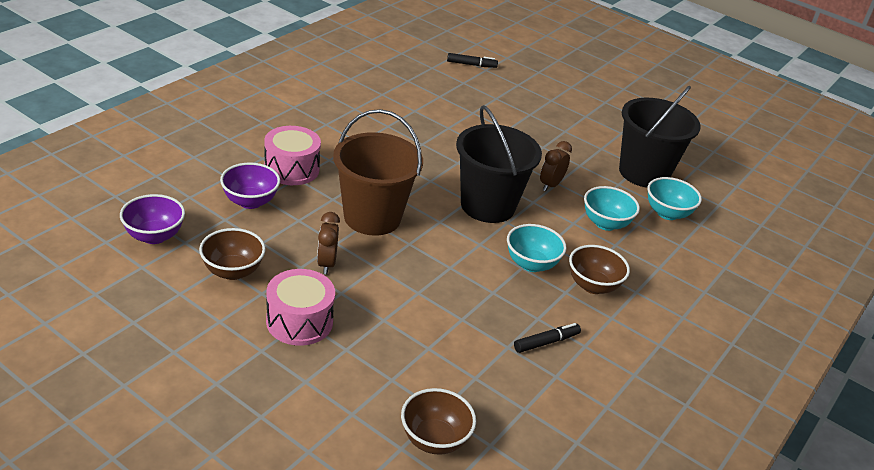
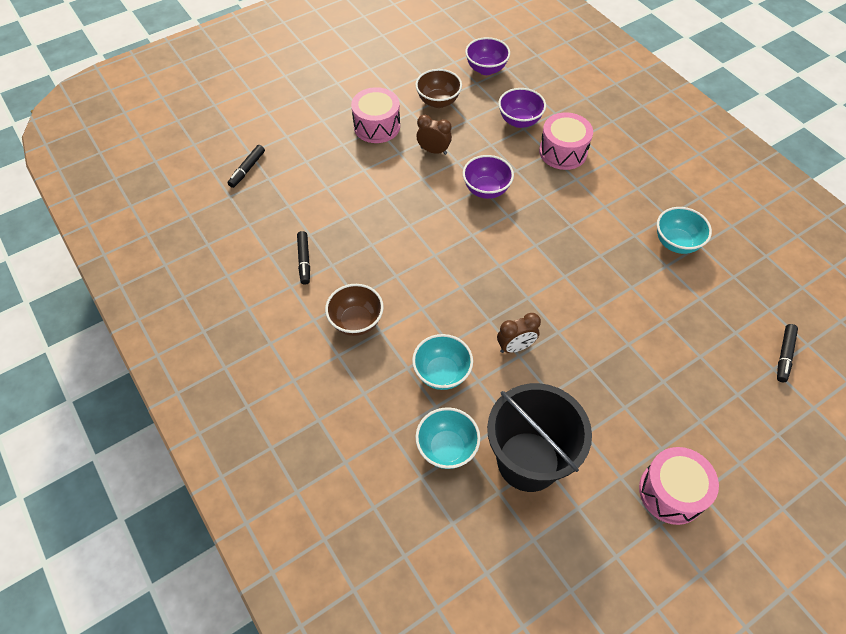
camera: 115 degrees right, 20 degrees up
brown bucket [333,109,423,236] -> purple bowl [463,155,514,199]
brown bowl [401,388,476,455] -> black marker [227,145,265,188]
black bucket [456,105,542,223] -> none
turquoise bowl [507,224,566,272] -> turquoise bowl moved to [657,207,712,254]
brown clock [540,141,572,191] -> brown clock turned 105 degrees clockwise [497,313,541,353]
none -> pink drum [639,447,719,525]

